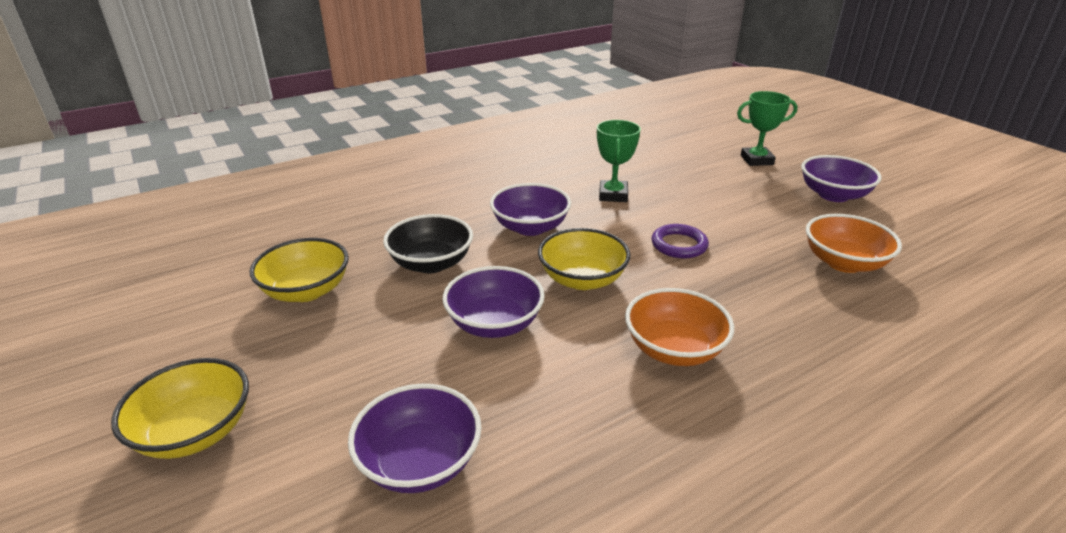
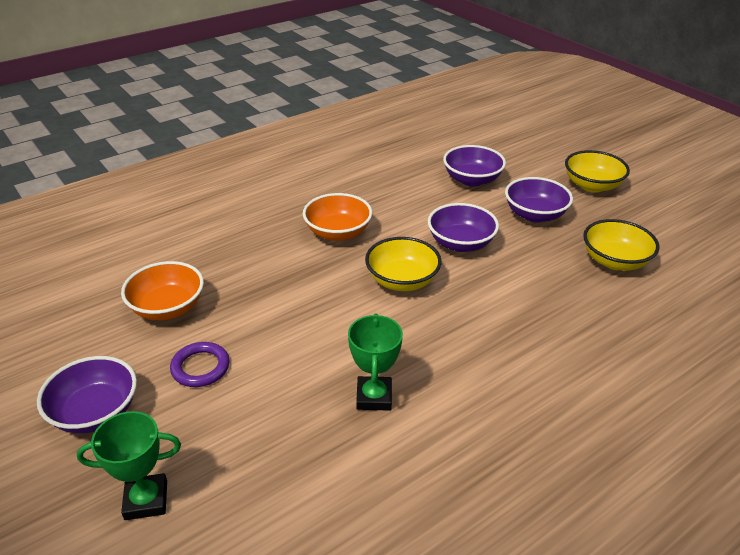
camera: 175 degrees right, 5 degrees up
black bowl [383,214,473,273] -> none
purple bowl [490,183,571,236] -> purple bowl moved to [505,177,573,223]
purple ring [652,224,709,259] -> purple ring moved to [170,342,230,387]

